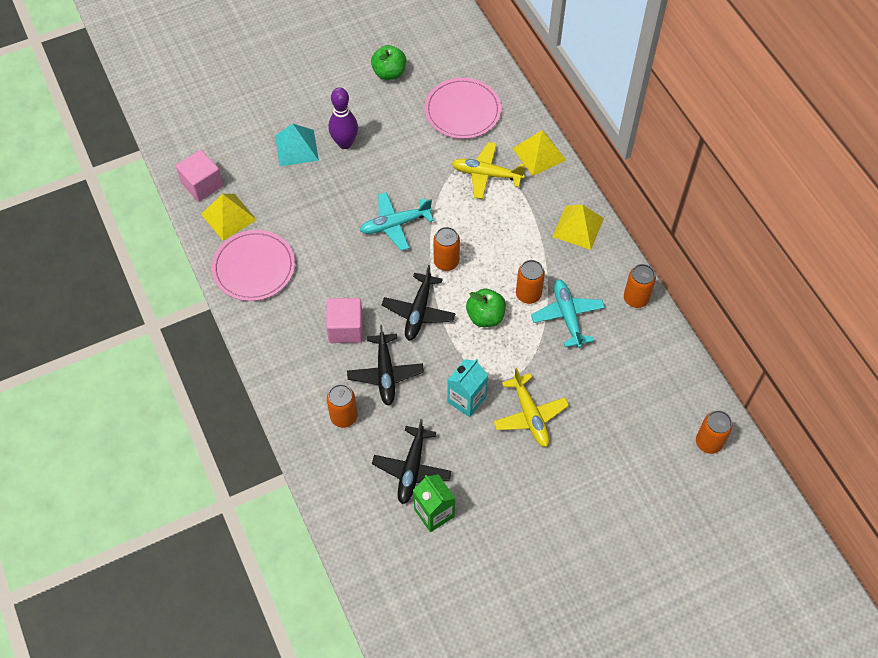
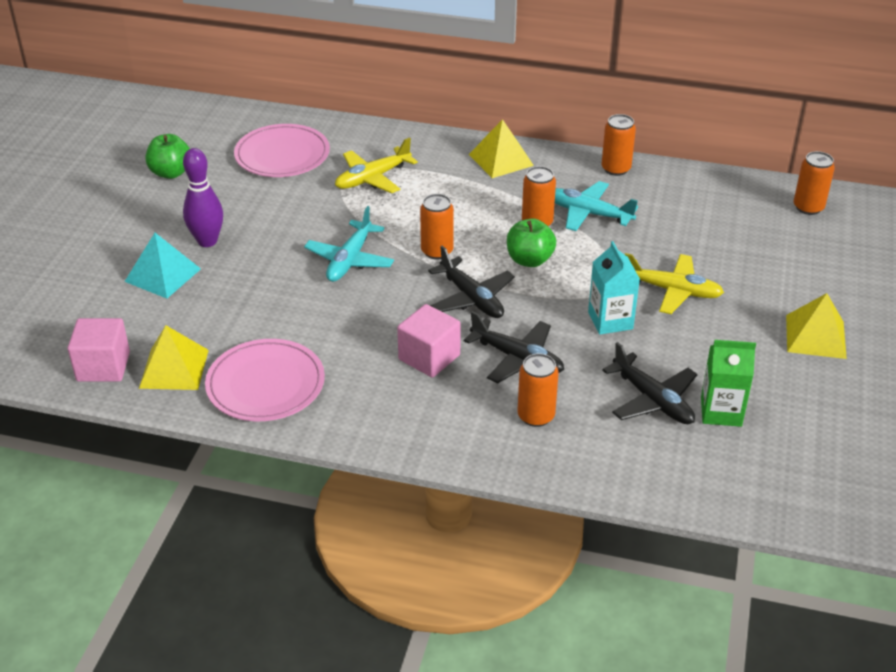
camera: 50 degrees left, 20 degrees down
yellow pyramid [512,130,566,176] -> yellow pyramid moved to [786,293,847,359]

